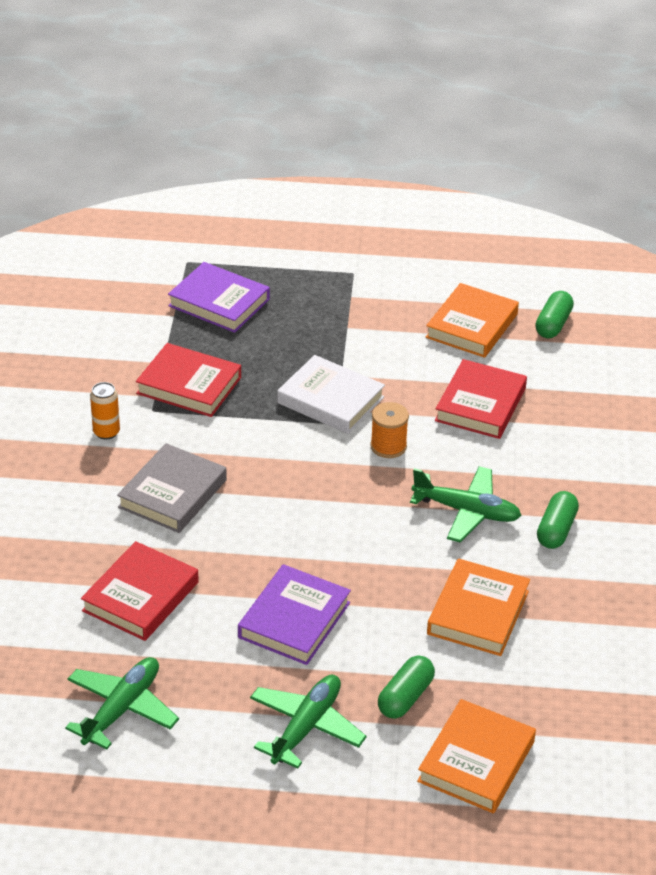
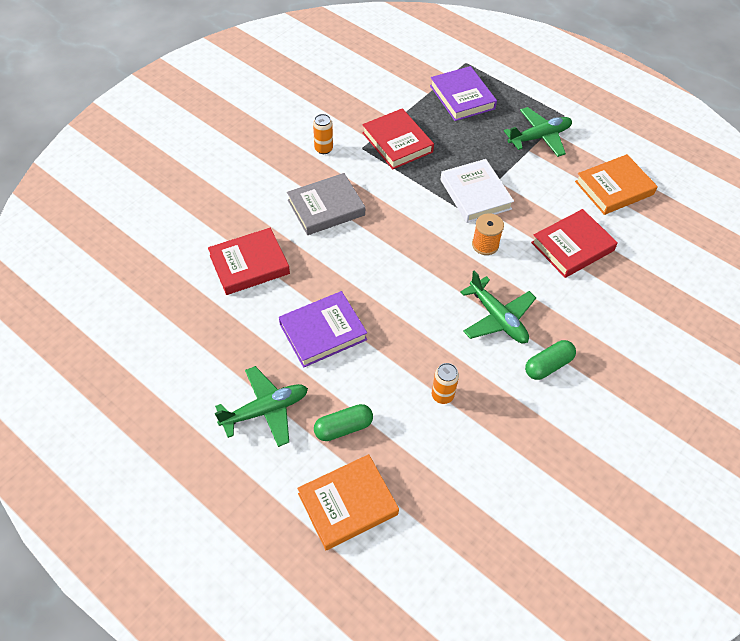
camera: 35 degrees right, 15 degrees up
green plane [65,657,179,749] -> green plane moved to [504,107,572,157]
orange book [427,558,530,656] -> orange can [432,363,459,404]
green capsule [535,291,574,338] -> none

